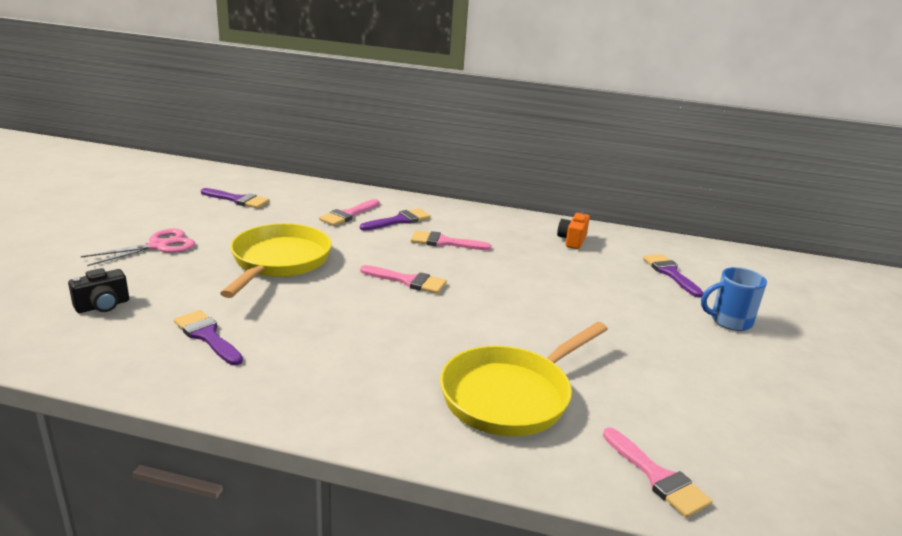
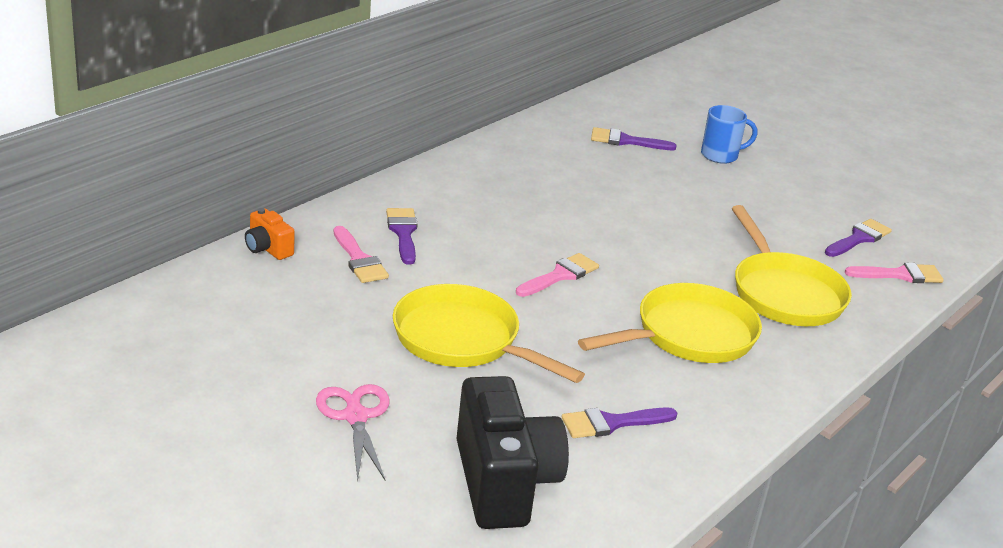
camera: 65 degrees left, 5 degrees up
black camera [68,268,129,313] -> black camera [457,376,569,529], size x2.16
purple brush [201,188,269,208] -> purple brush moved to [825,219,892,257]
pink brush [411,230,491,250] -> none
orange camera [557,212,590,249] -> orange camera moved to [245,208,295,260]
blue mug [701,267,767,331] -> blue mug turned 120 degrees counterclockwise [701,105,757,164]
none -> yellow pan [578,283,762,363]

